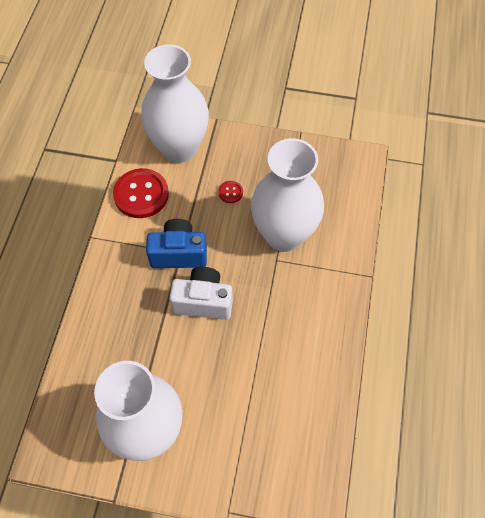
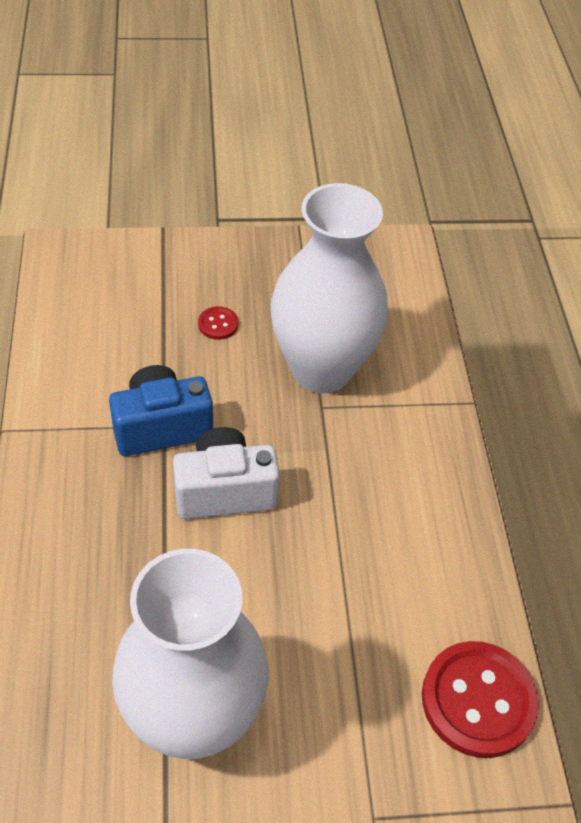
camera: 20 degrees left, 10 degrees down
red button [113,168,169,218] -> red button moved to [422,641,539,758]
white vase [141,44,209,163] -> none

